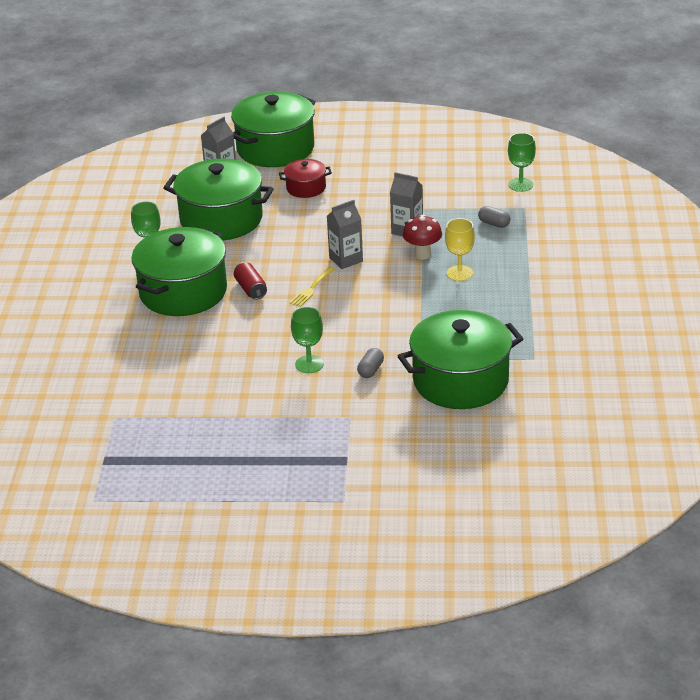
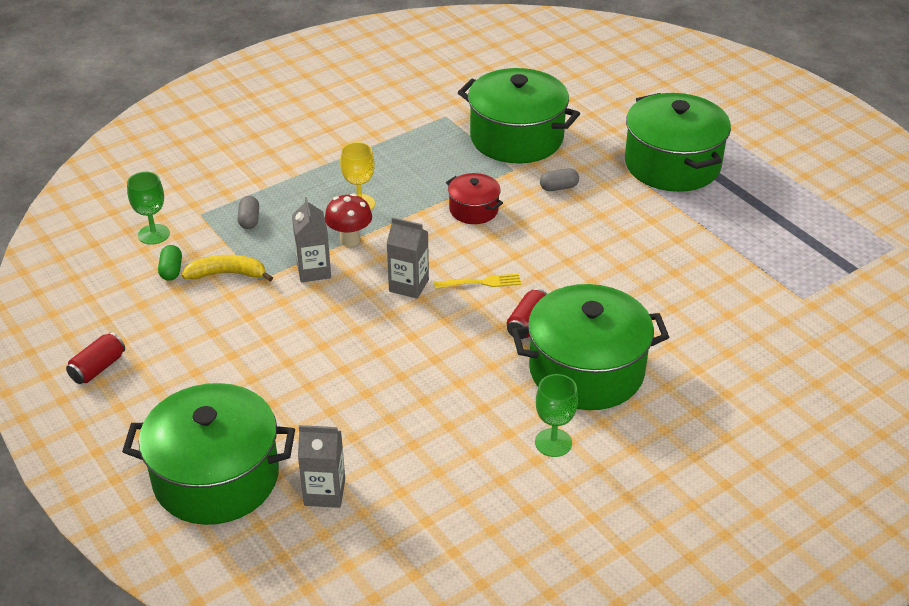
camera: 130 degrees left, 5 degrees up
green pot [163,159,274,241] -> green pot moved to [625,93,731,192]
red pot [279,159,332,198] -> red pot moved to [446,173,503,224]
green goblet [291,307,324,373] -> none
none -> red can [66,332,125,384]
none -> green capsule [158,245,182,281]
none -> yellow banana [182,255,273,281]

